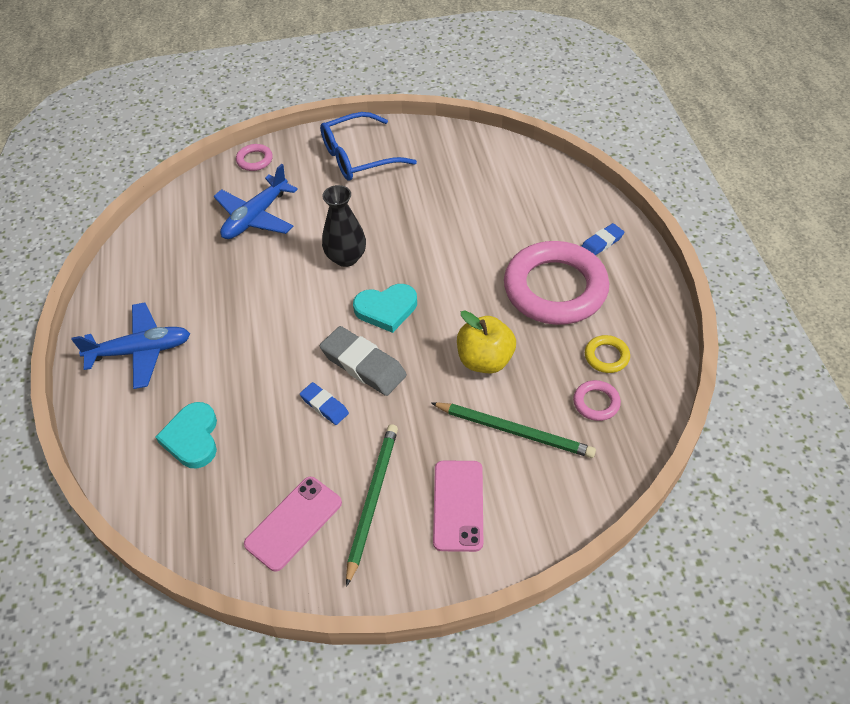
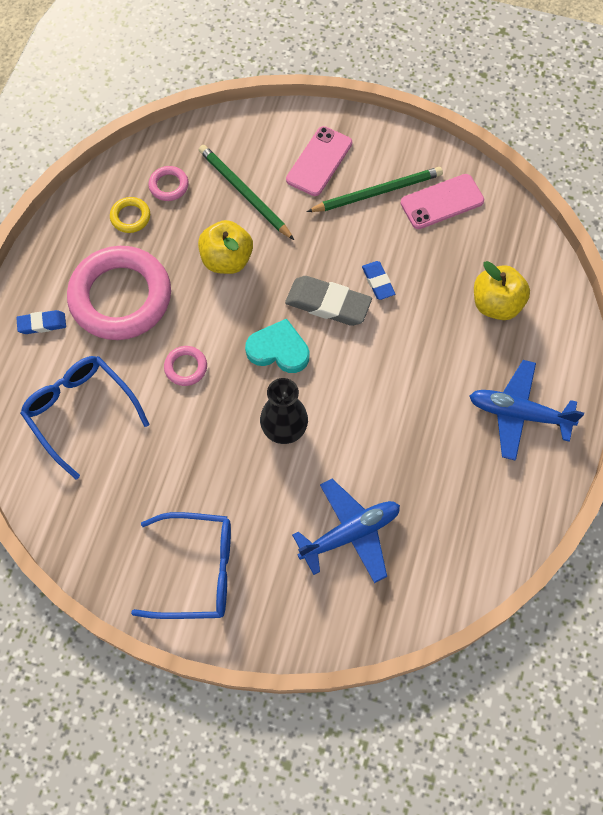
camera: 155 degrees left, 15 degrees up
turquoise heart [156,402,217,468] -> yellow apple [474,261,530,320]
pink ring [236,144,273,171] -> pink ring moved to [164,346,207,386]
grey eraser [320,326,407,396] -> grey eraser turned 45 degrees counterclockwise [285,276,372,326]
green pencil [346,424,398,587] -> green pencil turned 150 degrees counterclockwise [307,167,443,212]
none -> blue glasses [20,356,150,480]

